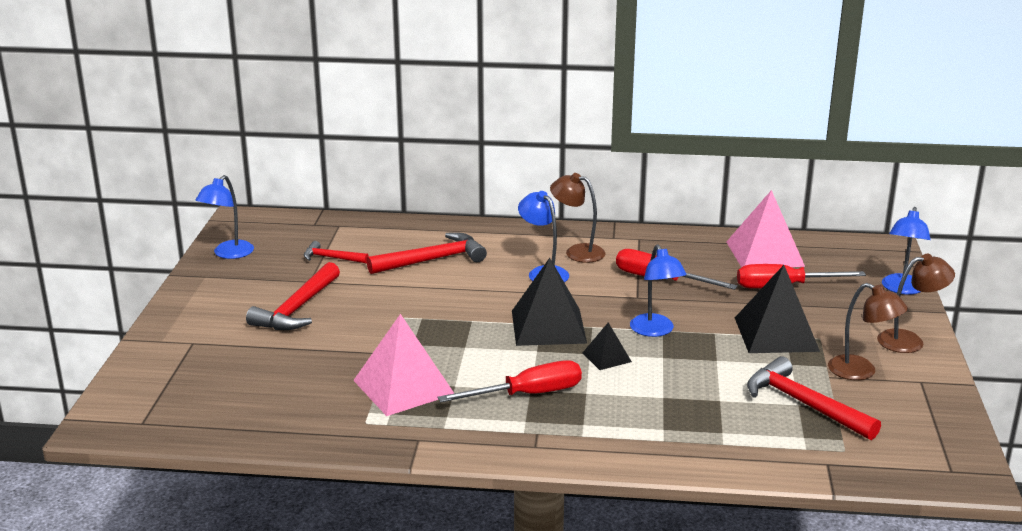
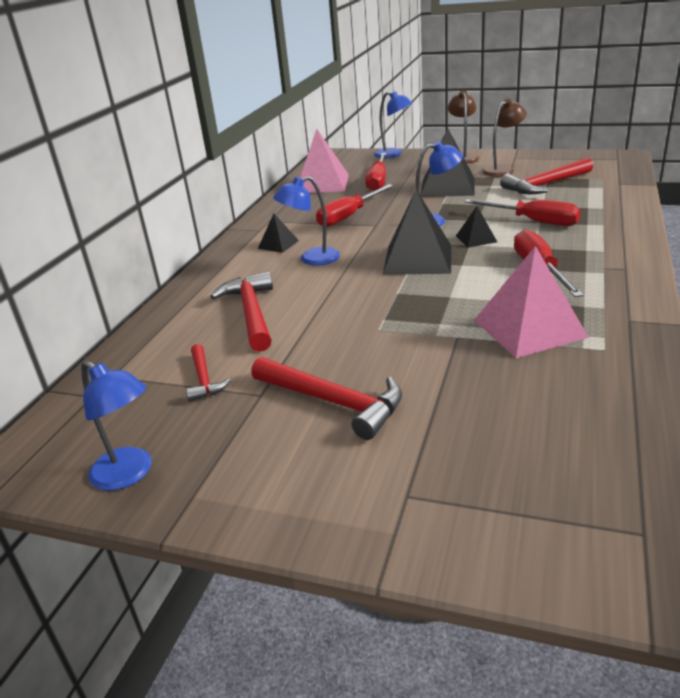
camera: 75 degrees left, 5 degrees up
red hammer [304,241,369,263] -> red hammer turned 45 degrees counterclockwise [186,344,231,402]
brown lamp [550,173,605,263] -> black pyramid [258,214,299,253]
none -> red screwdriver [464,199,581,226]

